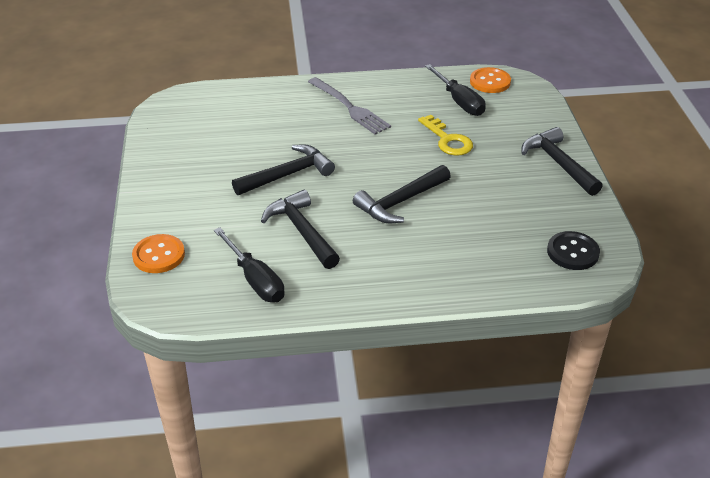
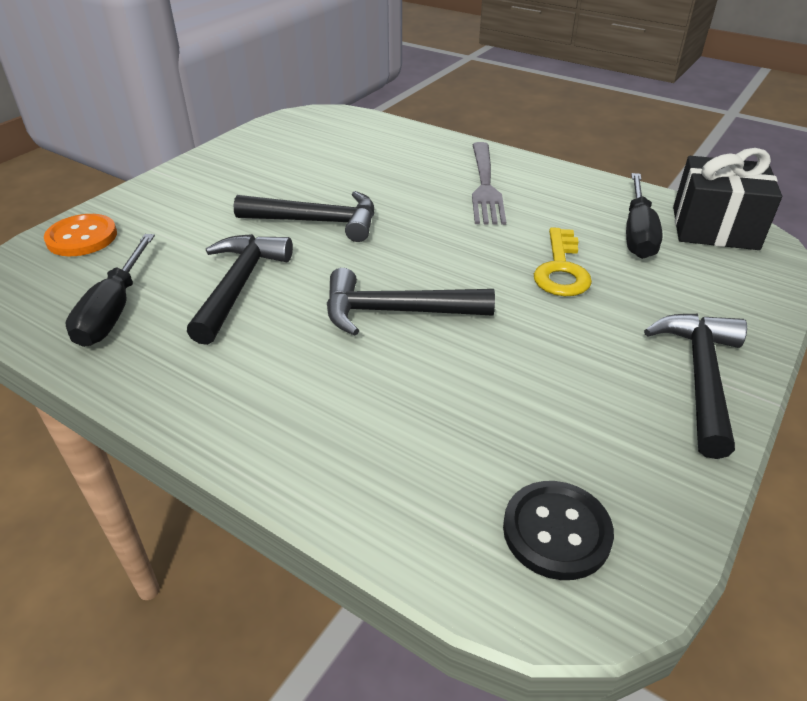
camera: 40 degrees right, 0 degrees up
orange button [470,67,511,93] -> black gift [673,148,782,250]

